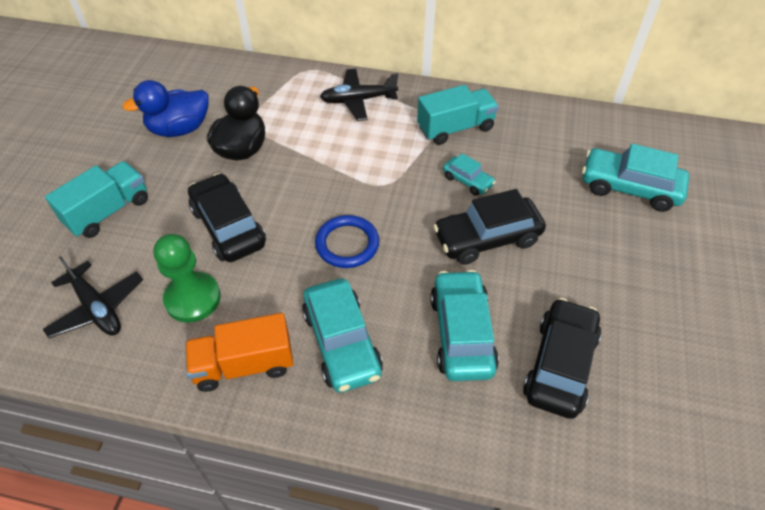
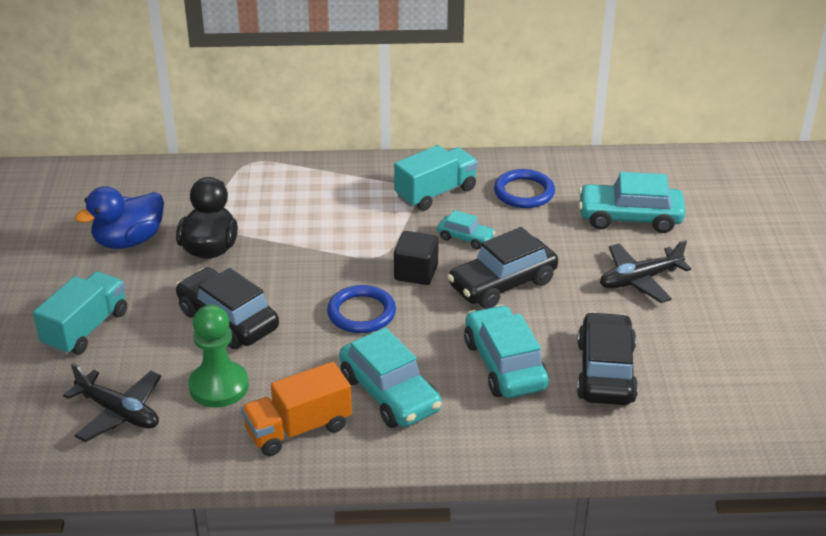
camera: 15 degrees left, 15 degrees down
black plane [320,69,398,121] -> black plane moved to [600,240,691,303]
none -> black cube [394,231,439,285]
none -> blue ring [494,169,555,208]

